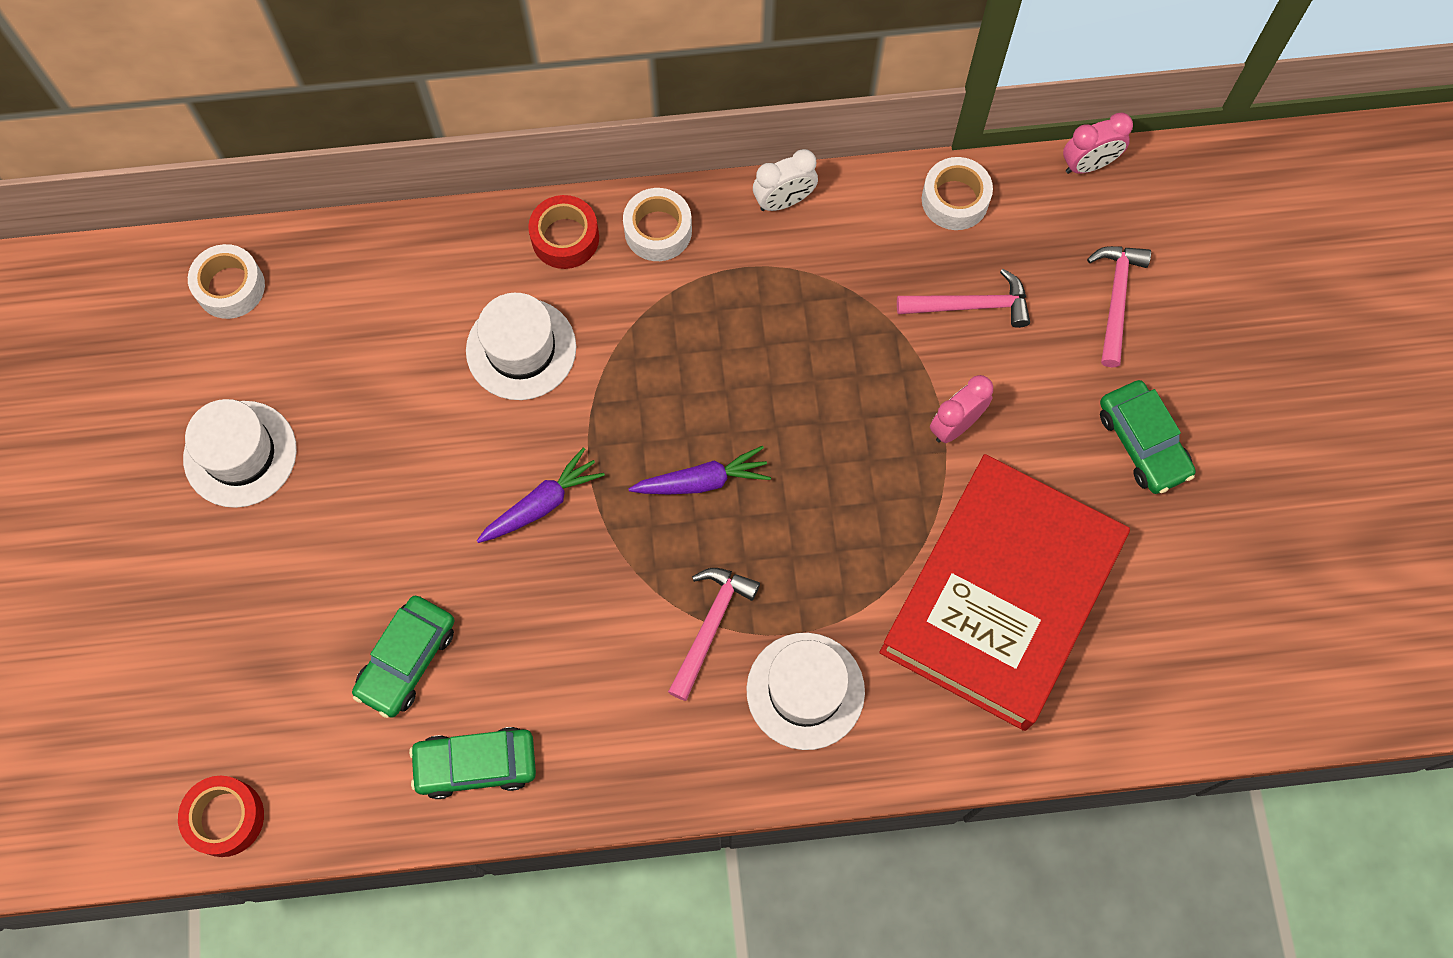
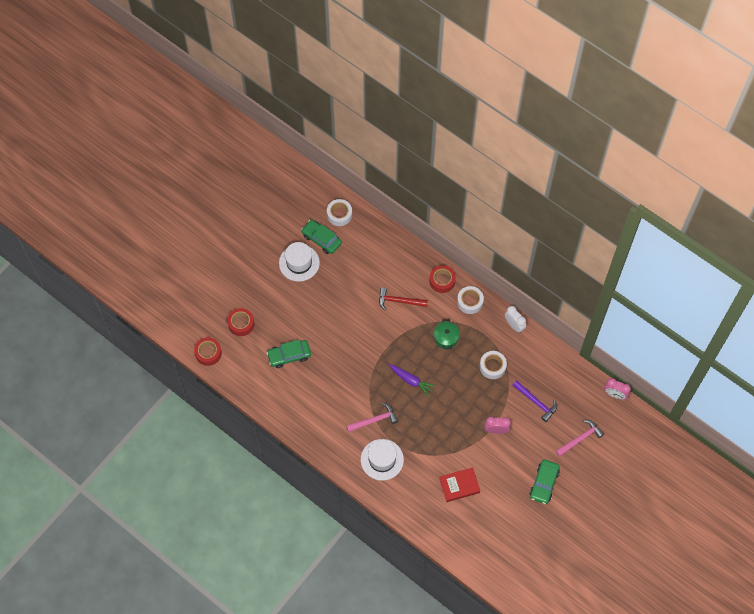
camera: 45 degrees right, 5 degrees down
green car [409,727,536,799] -> green car moved to [301,220,342,254]
white hat [466,293,576,400] -> red hammer [379,287,428,310]
purple carrot [477,447,605,543] -> none
white clock [753,149,818,211] -> white clock turned 150 degrees counterclockwise [505,306,526,333]
red book [879,454,1130,731] -> red book [440,467,480,502], size x0.42
pink hammer [897,269,1030,328] -> purple hammer [512,380,557,422]
white tape [922,157,993,230] -> white tape moved to [480,351,507,379]
none -> red tape [227,308,254,336]
none -> green pot [434,319,460,349]

